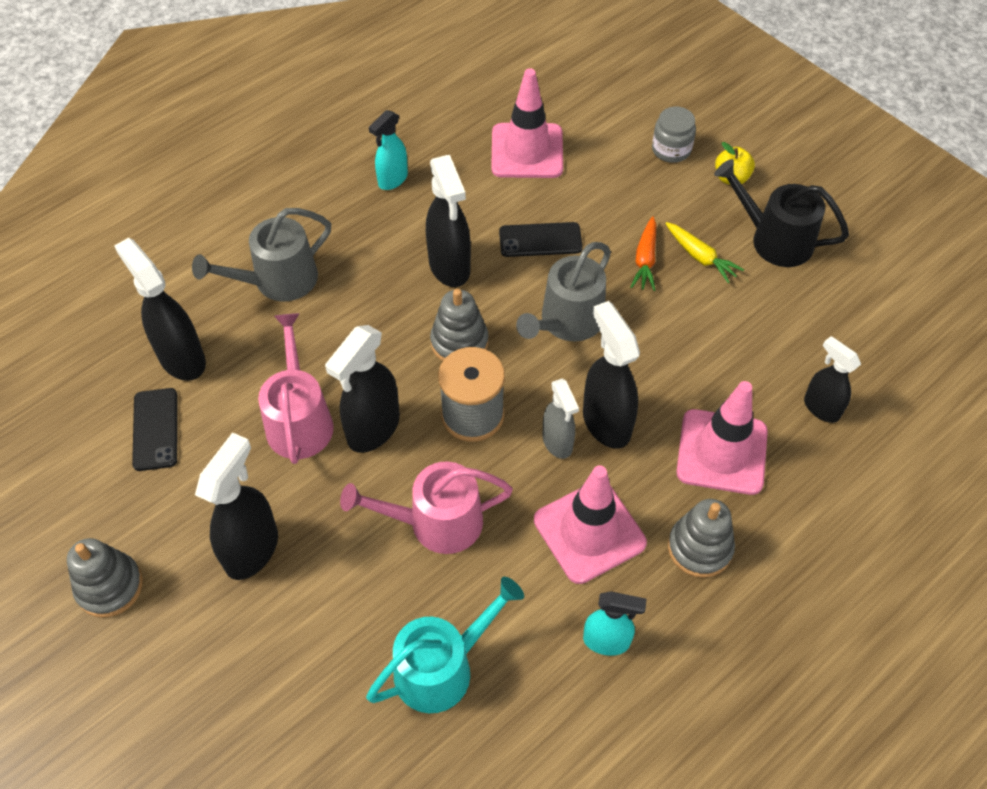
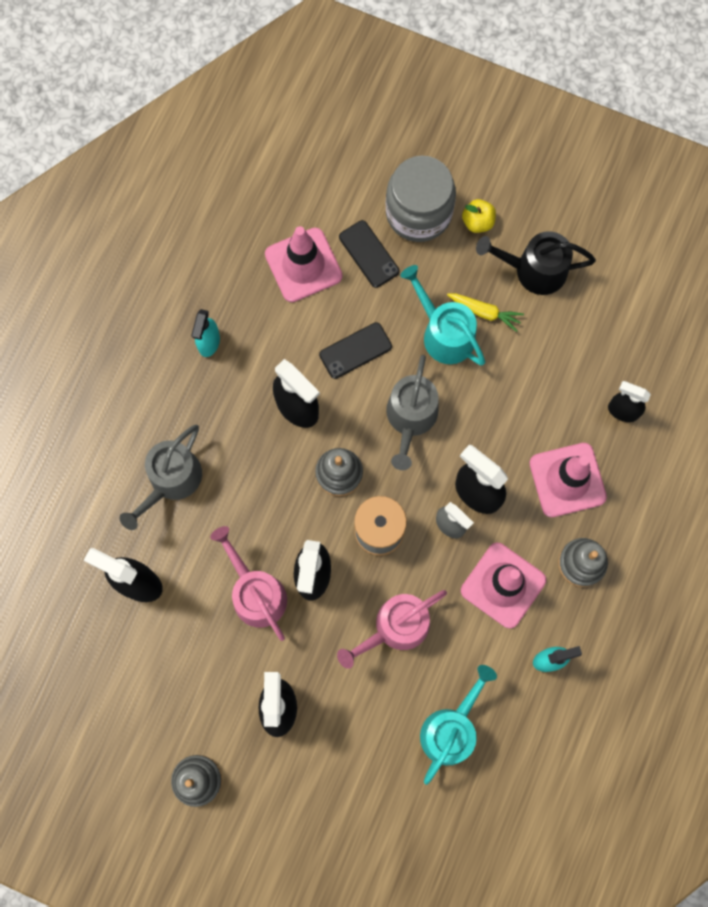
camera: 25 degrees left, 20 degrees up
black phone [132,388,177,471] -> black phone moved to [339,220,399,288]
orange carrot [631,216,656,291] -> turquoise watering can [400,265,485,366]
grey jar [652,107,696,163] -> grey jar [386,156,456,242], size x1.90

